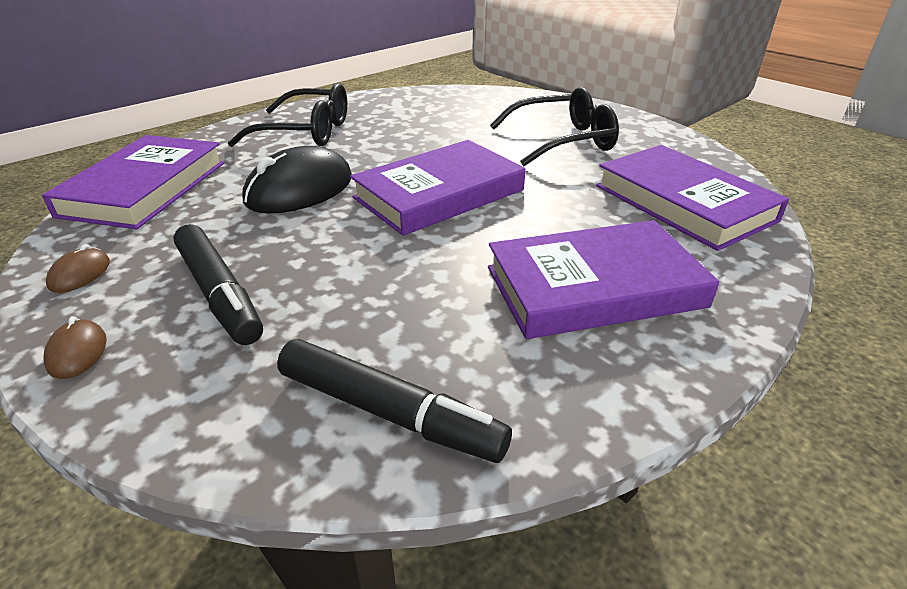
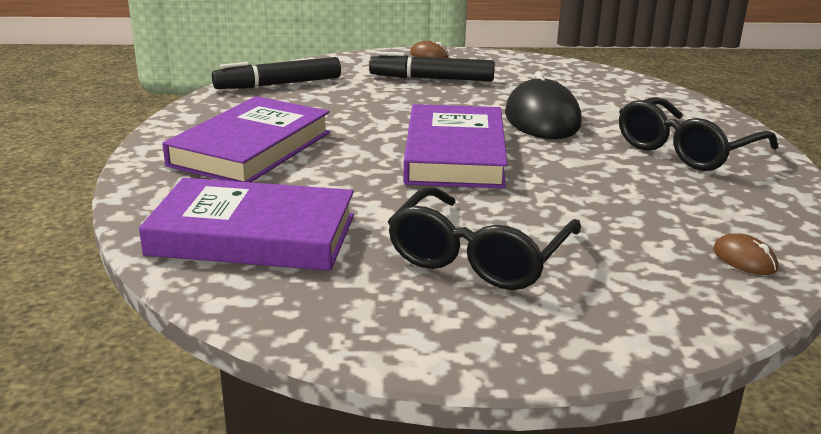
camera: 130 degrees right, 10 degrees down
purple book [42,135,225,229] -> none
brown mouse [46,244,110,293] -> brown mouse moved to [713,233,778,275]

